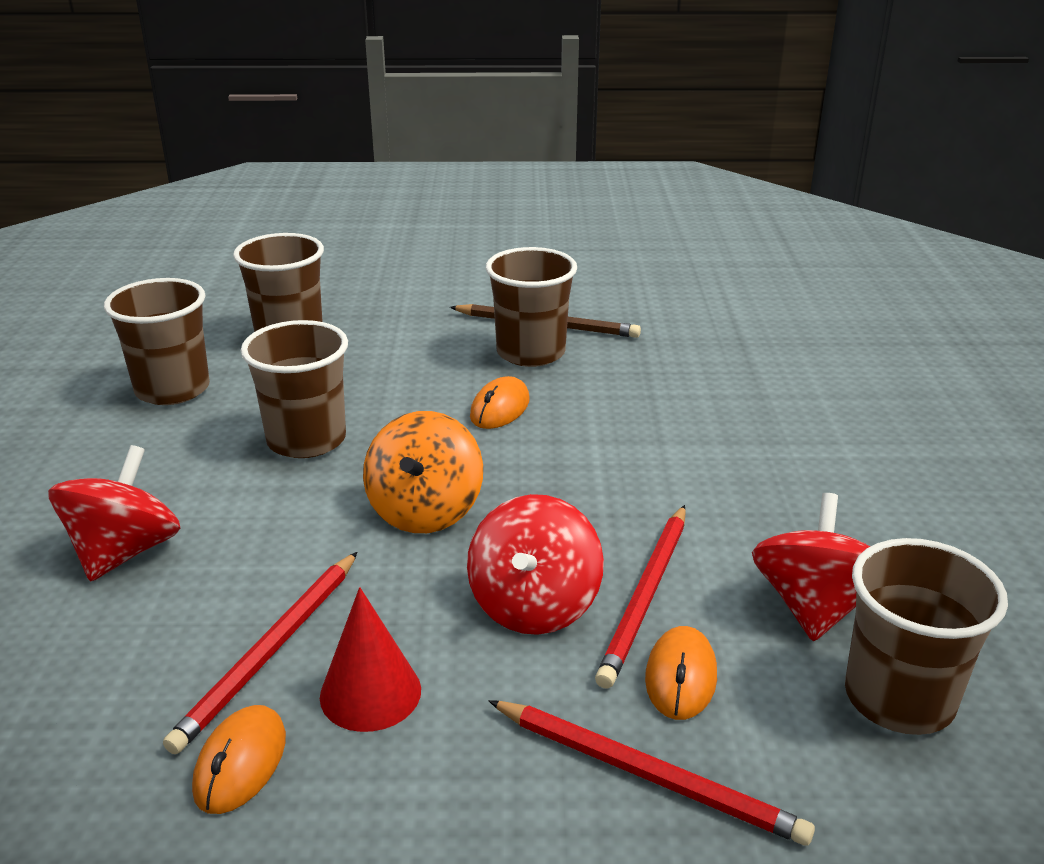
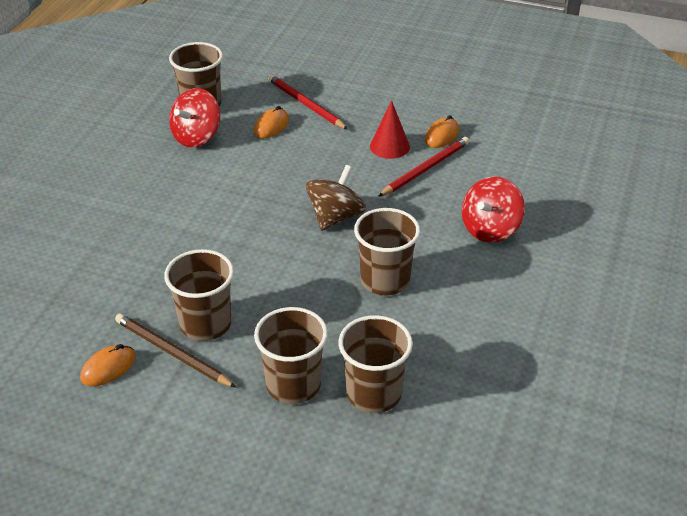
camera: 160 degrees left, 10 degrees up
brown cup [104,278,210,405] -> brown cup moved to [254,307,328,404]
orange spinning top [363,411,483,533] -> brown spinning top [306,165,366,231]
red spinning top [467,494,604,635] -> none
orange mouse [470,376,530,429] -> orange mouse moved to [80,344,136,386]
red pencil [595,505,686,689] -> none

